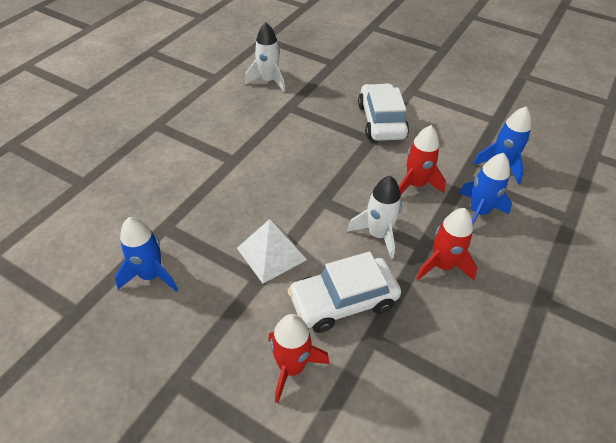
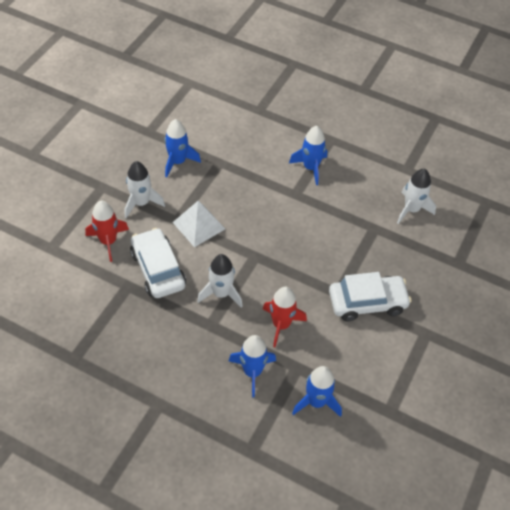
camera: 85 degrees right, 5 degrees up
red rocket [416,208,477,280] -> none
none -> white rocket [125,161,165,218]
none -> blue rocket [289,126,327,185]

